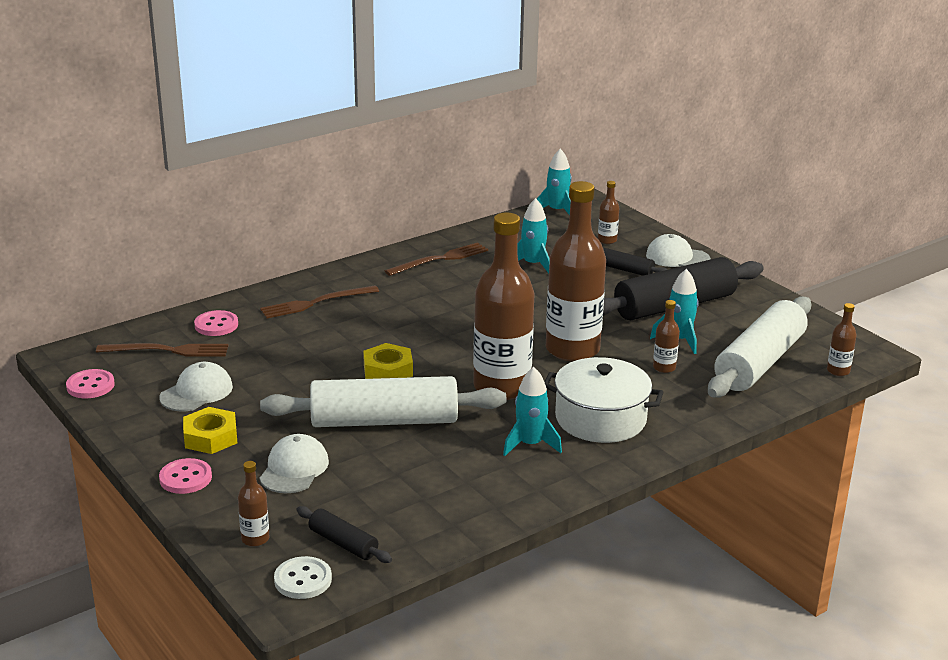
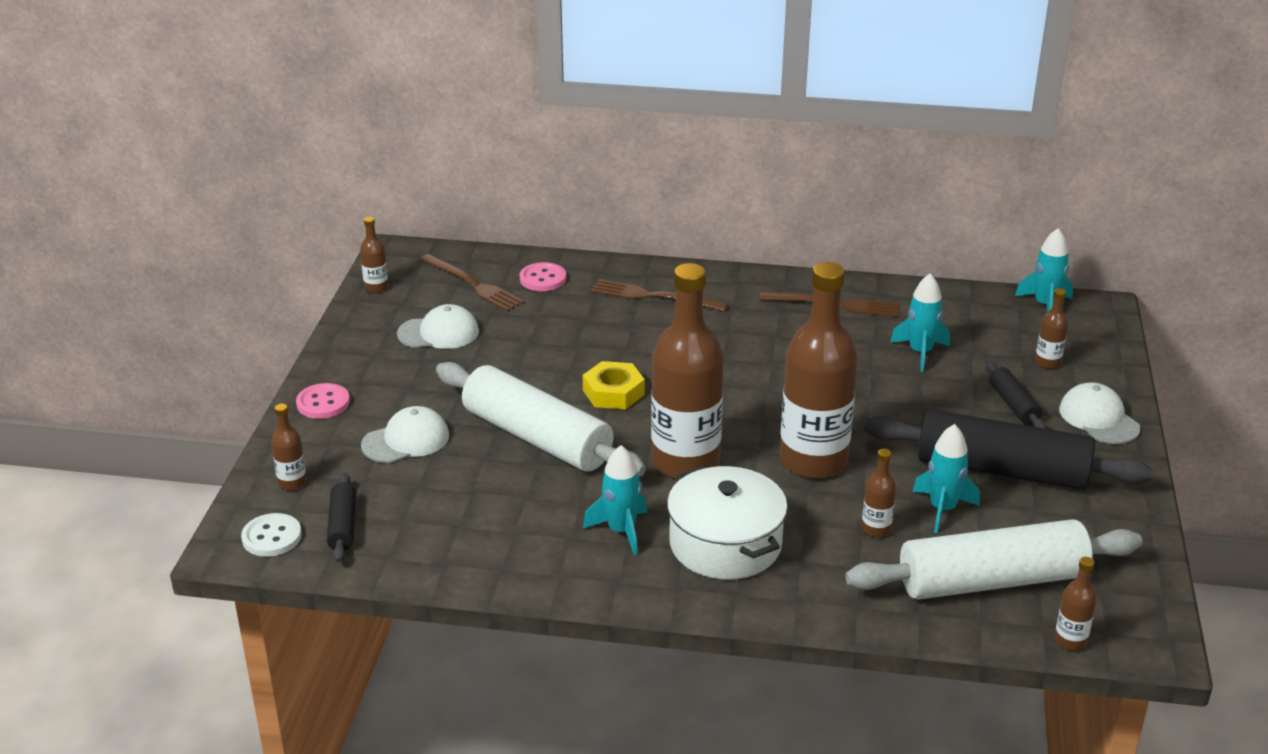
camera: 45 degrees right, 5 degrees up
pink button [66,369,115,398] -> brown bottle [360,217,388,293]
yellow nut [183,407,237,454] -> none

